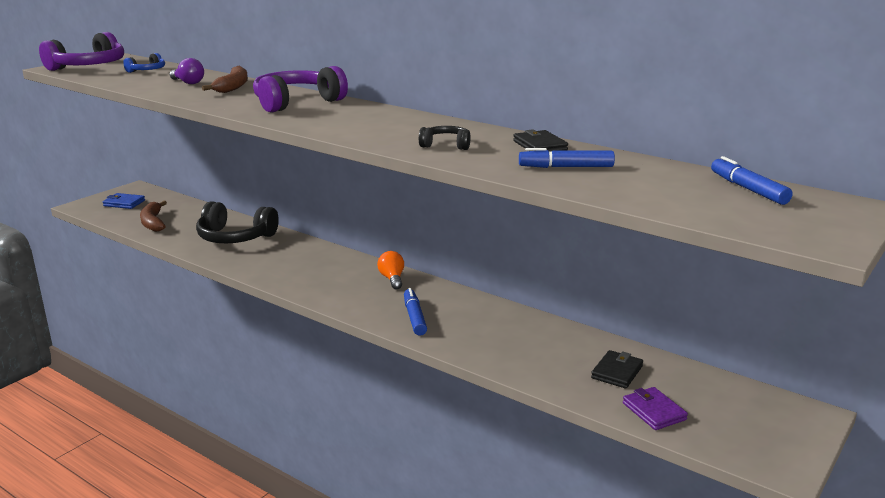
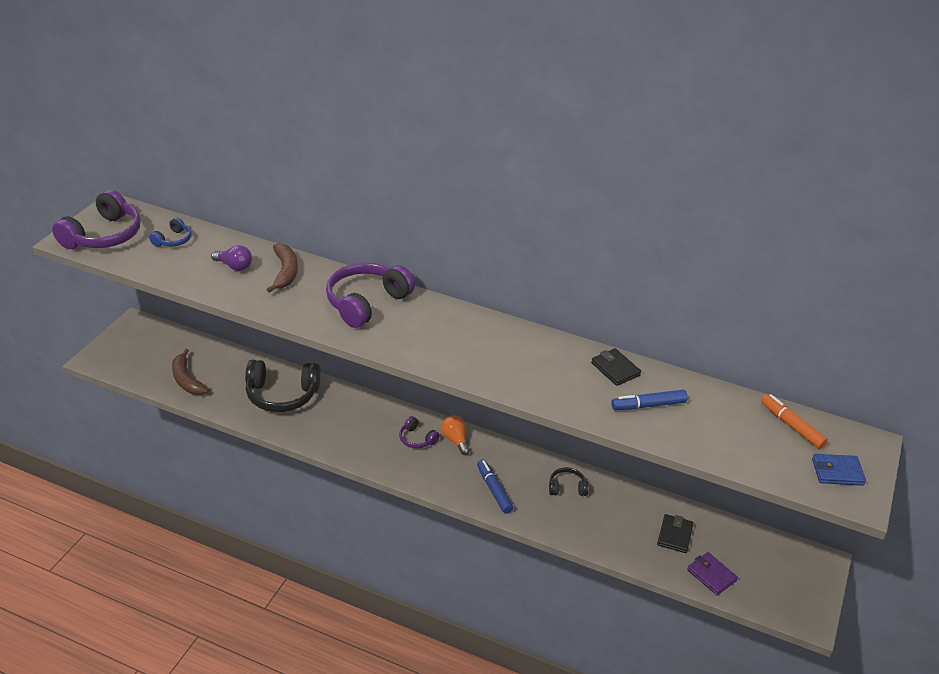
camera: 15 degrees left, 15 degrees up
blue wallet [103,193,145,209] -> blue wallet moved to [812,454,866,486]
black headphones [419,126,471,150] -> black headphones moved to [549,467,589,496]
blue marker [711,156,792,205] -> orange marker [761,394,828,449]
none -> purple headphones [399,416,440,448]

